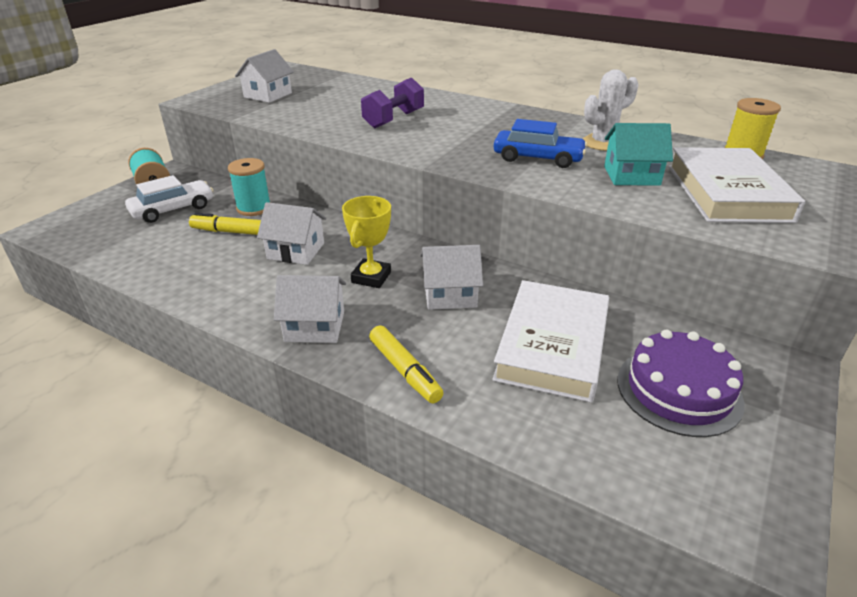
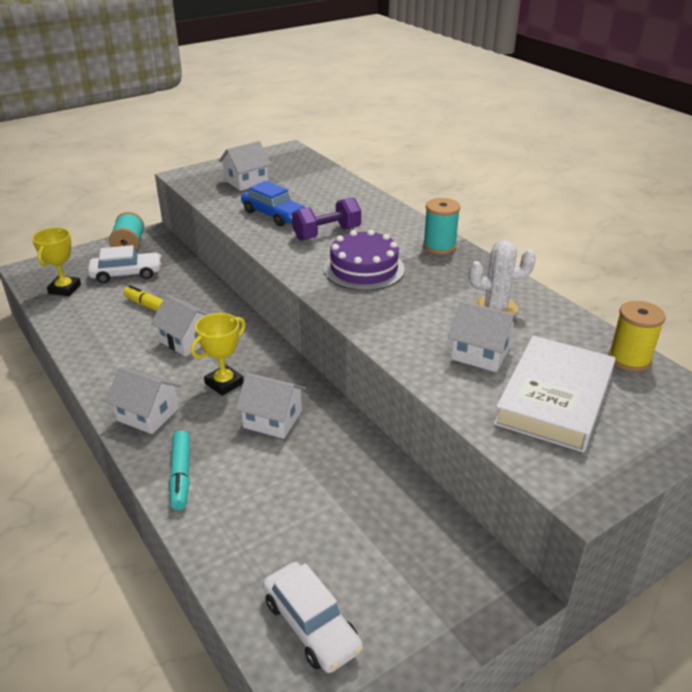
camera: 25 degrees right, 0 degrees up
turquoise spool [228,158,271,216] -> turquoise spool moved to [423,198,460,254]
yellow marker [369,325,443,403] -> turquoise marker [169,431,190,510]
white book [492,280,609,403] -> none
blue car [494,119,587,168] -> blue car moved to [241,181,306,227]
turquoise house [604,123,673,186] -> white house [448,301,519,372]
purple cake [617,329,745,437] -> purple cake moved to [324,230,405,291]
none -> yellow trophy [32,227,81,296]
none -> white car [263,562,363,673]

